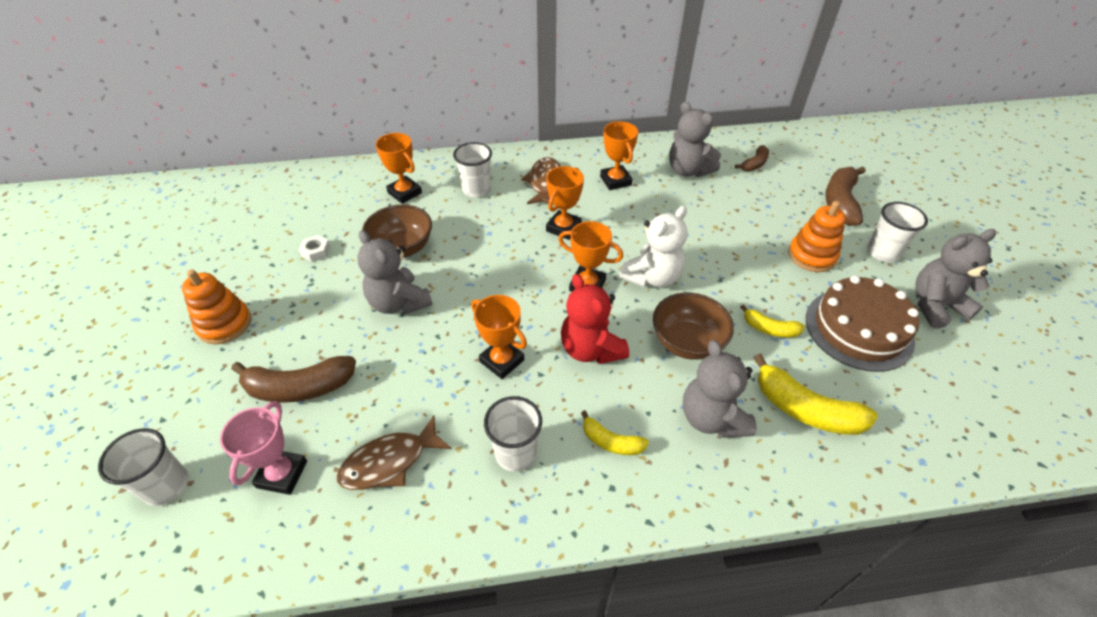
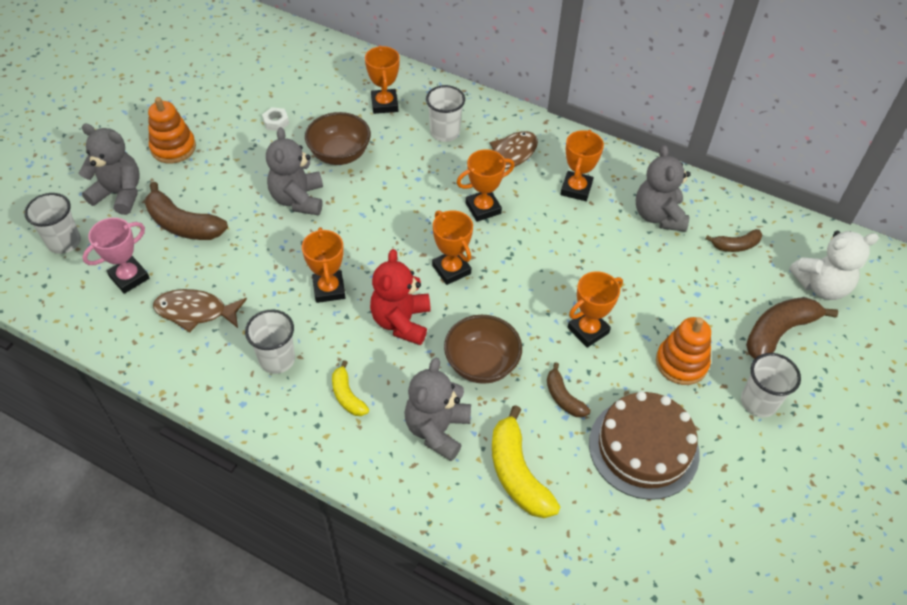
camera: 35 degrees right, 5 degrees up
white teddy bear [619,206,688,287] -> white teddy bear moved to [789,231,879,300]
yellow banana [740,304,805,338] -> brown banana [547,362,591,417]
grey teddy bear [915,229,996,329] -> grey teddy bear moved to [79,124,140,215]
none -> orange trophy [568,271,623,348]

